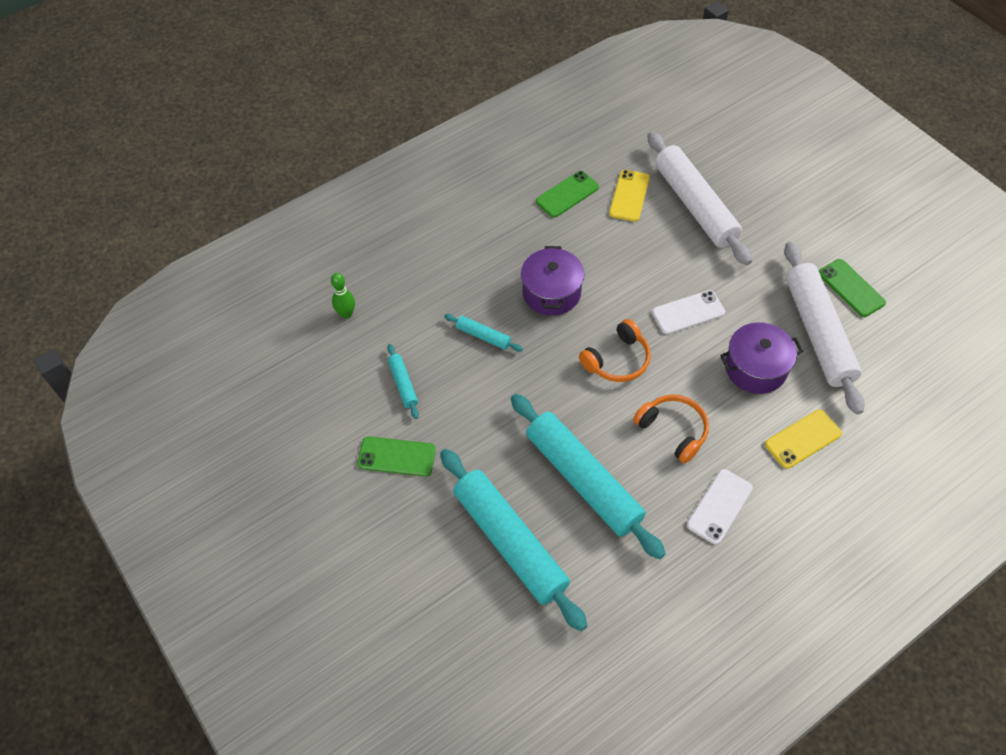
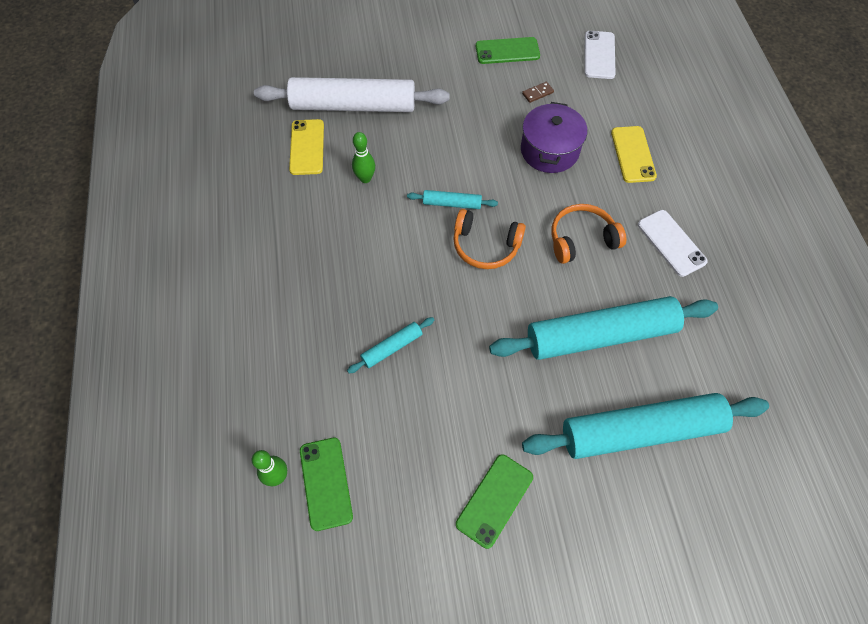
camera: 65 degrees left, 5 degrees up
turquoise rolling pin [387,344,419,419] -> turquoise rolling pin moved to [407,190,498,209]
purple pot [521,246,585,316] -> none
green phone [536,171,599,218] -> green phone moved to [300,438,353,531]
orange headphones [579,319,651,382] -> orange headphones turned 120 degrees clockwise [453,209,526,269]
yellow phone [609,170,650,222] -> yellow phone turned 45 degrees clockwise [289,119,324,175]
white phone [652,290,725,334] -> white phone moved to [584,31,616,79]
white rolling pin [784,242,865,414] -> brown domino [522,82,554,103]
none -> green bowling pin [352,132,375,183]

